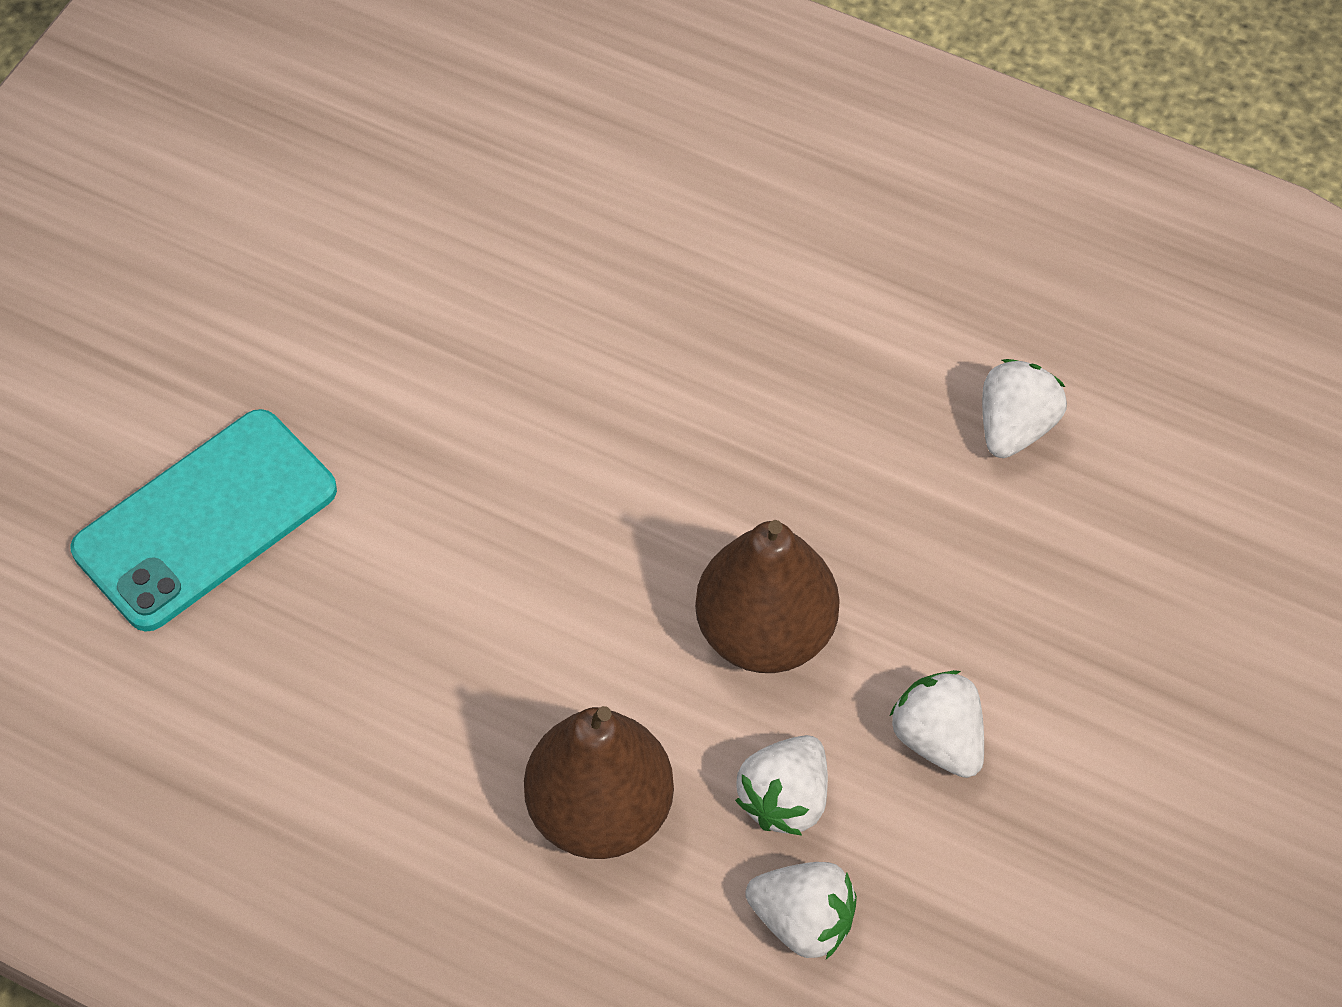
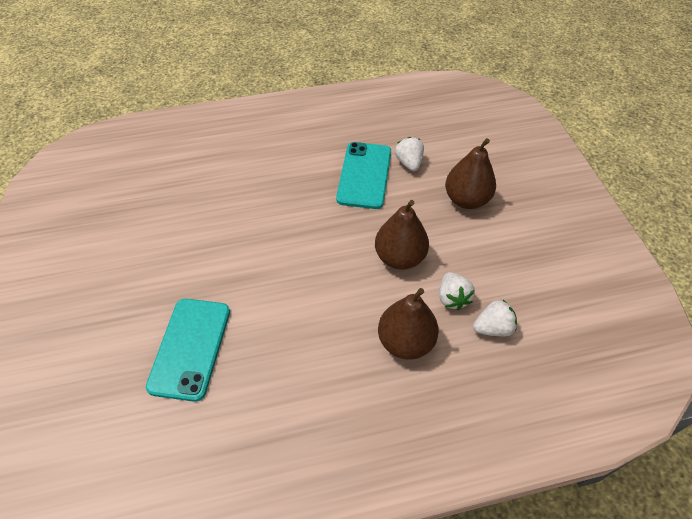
camera: 40 degrees left, 5 degrees down
white strawberry [890,670,984,778] -> none
none -> turquoise phone [336,142,391,209]
none -> brown pear [445,138,496,209]

